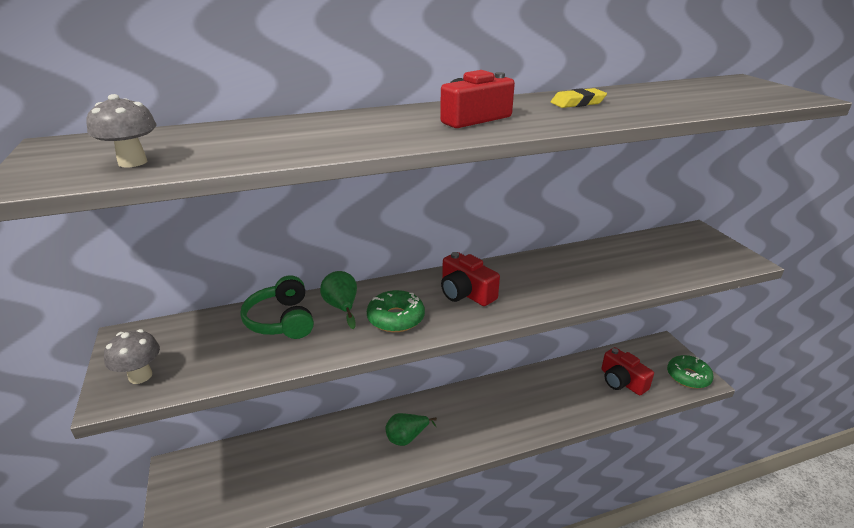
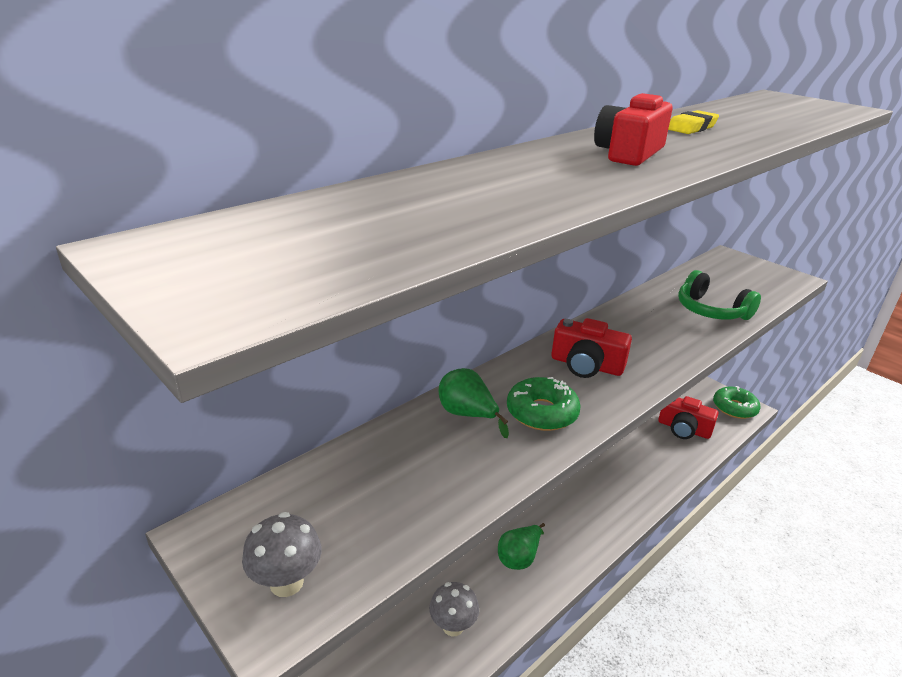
camera: 25 degrees left, 0 degrees up
grey mushroom [86,94,157,168] -> grey mushroom moved to [429,582,479,636]
green headphones [240,275,314,339] -> green headphones moved to [678,270,761,320]

